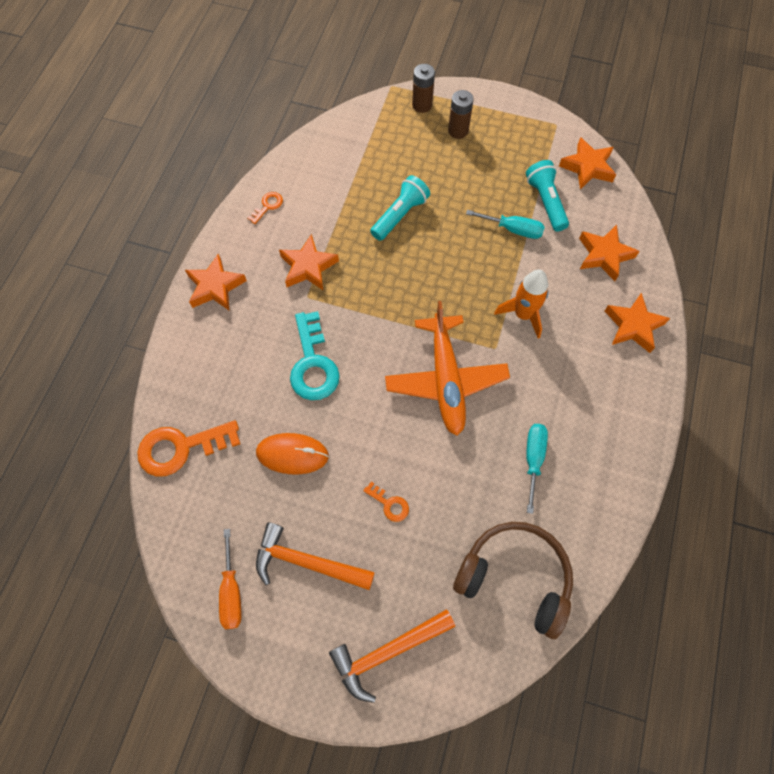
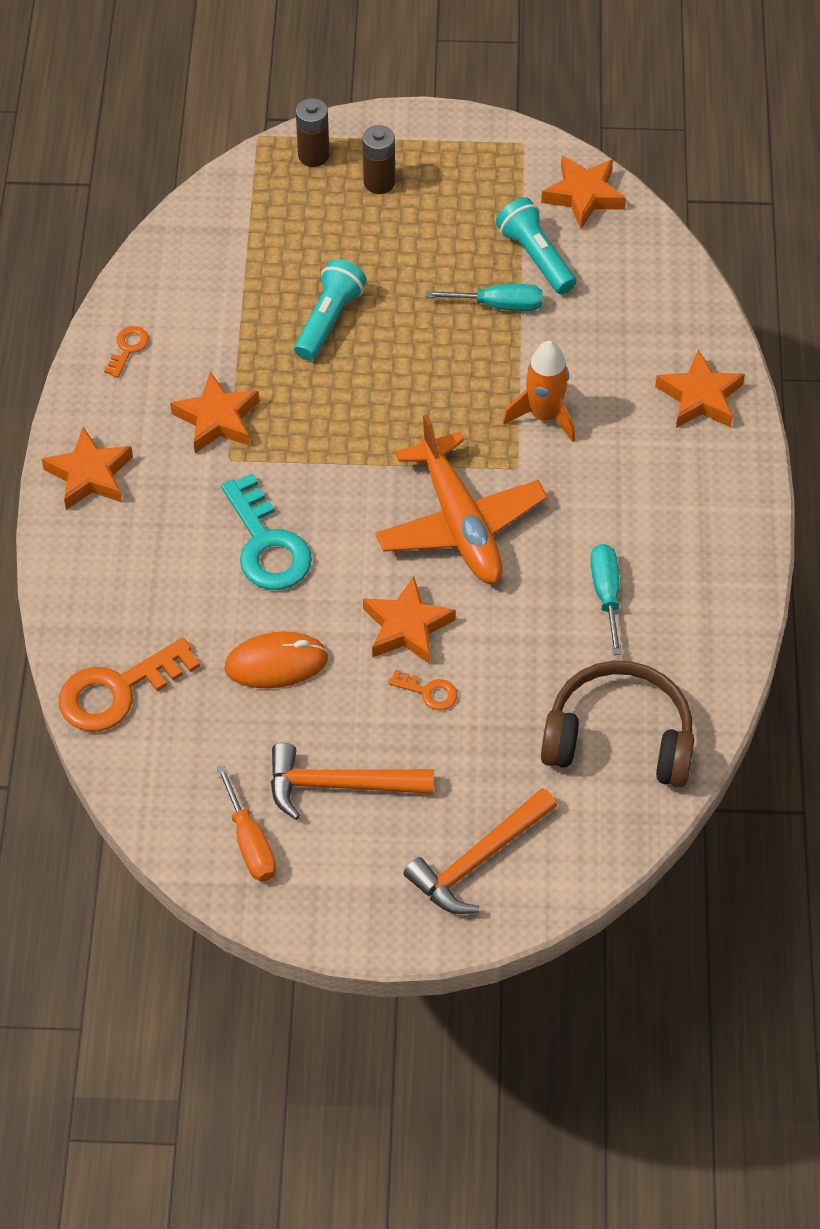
camera: 15 degrees left, 10 degrees down
orange star [579,225,639,281] -> orange star moved to [363,576,456,664]

